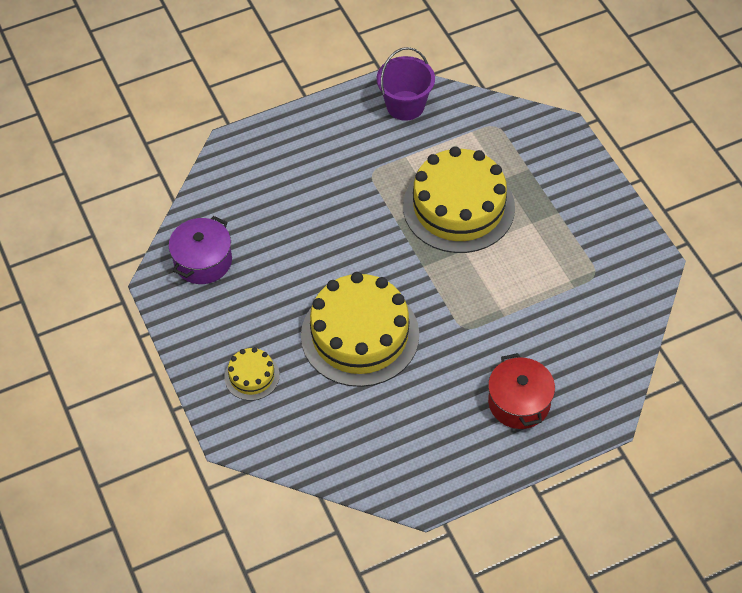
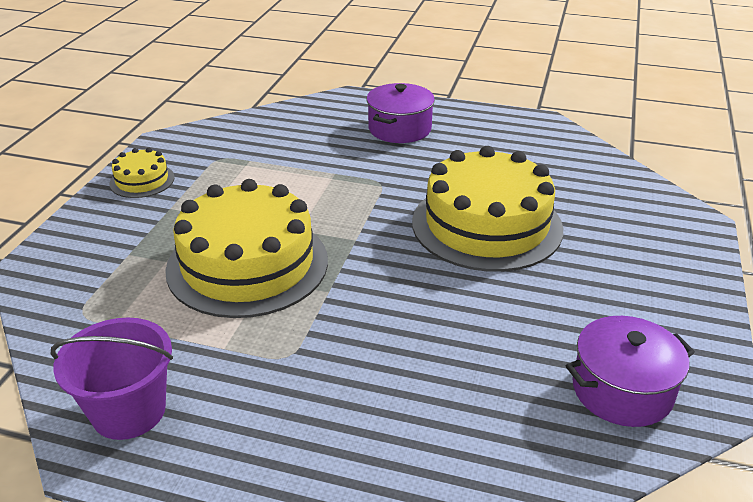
camera: 140 degrees left, 20 degrees down
yellow cake [224,347,280,401] -> yellow cake moved to [109,148,175,198]
red pot [488,353,555,429] -> purple pot [366,83,435,143]

